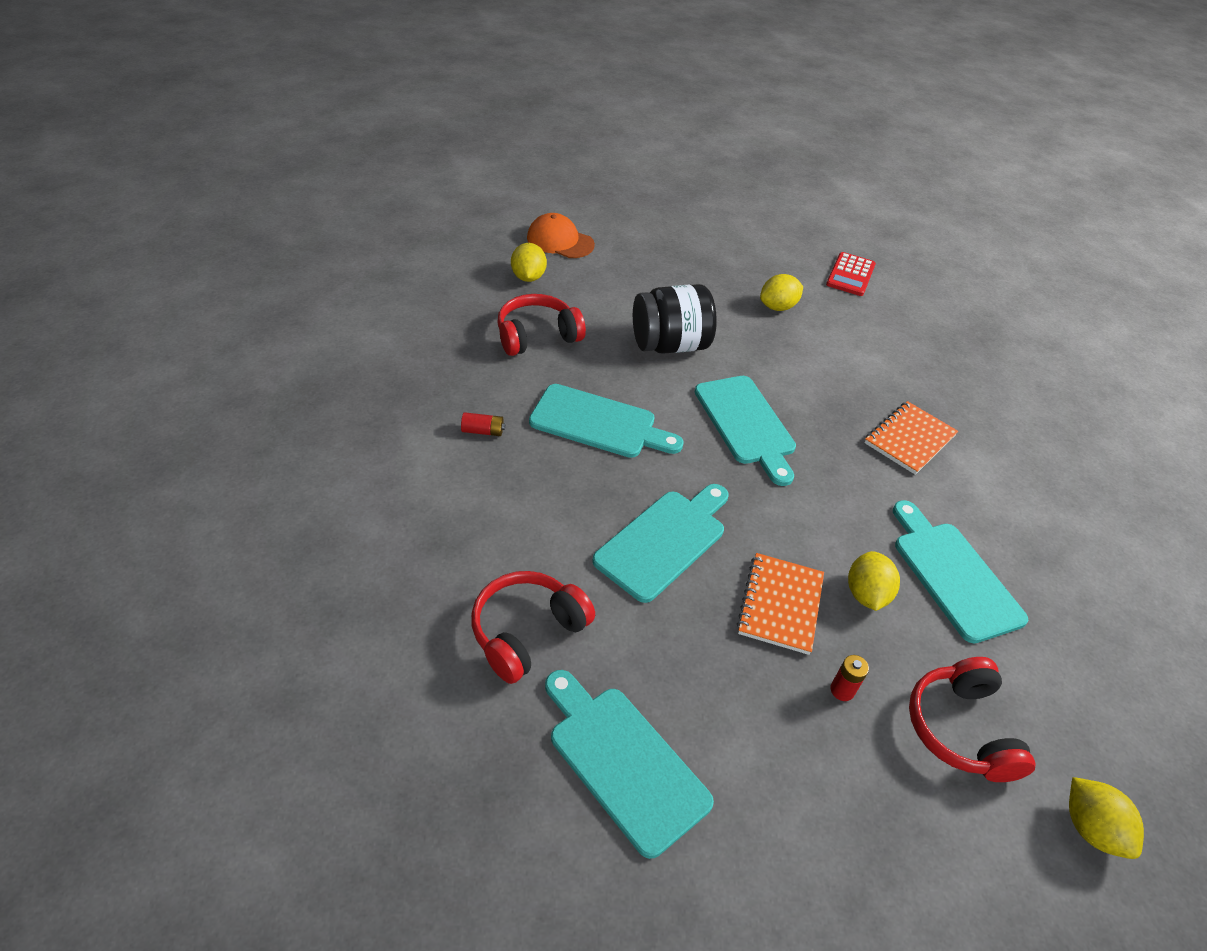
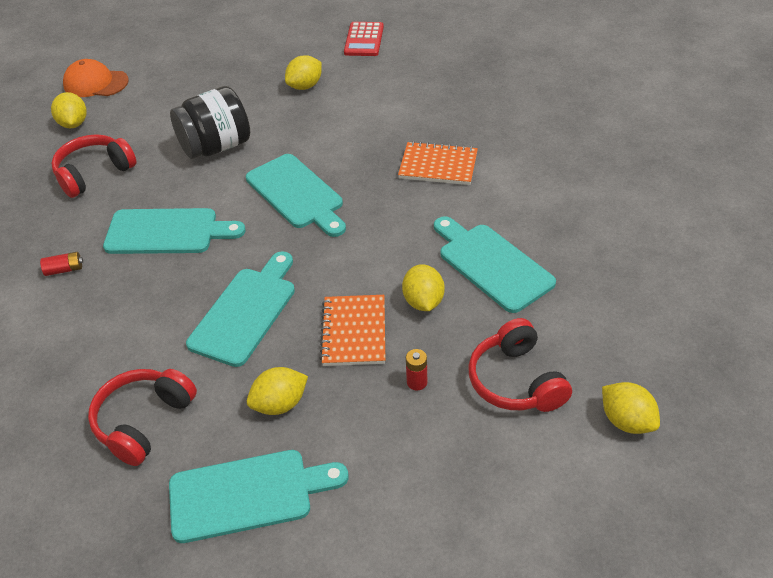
camera: 10 degrees left, 0 degrees up
turquoise cutting board [545,670,714,859] -> turquoise cutting board turned 135 degrees clockwise [169,450,348,543]
orange notebook [864,401,958,475] -> orange notebook turned 75 degrees clockwise [398,141,478,185]
none -> yellow lemon [247,367,308,415]

